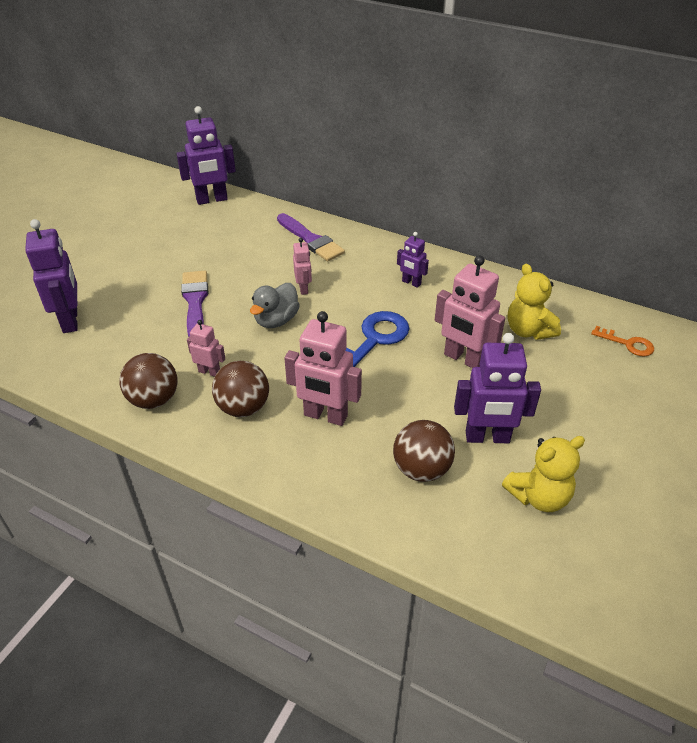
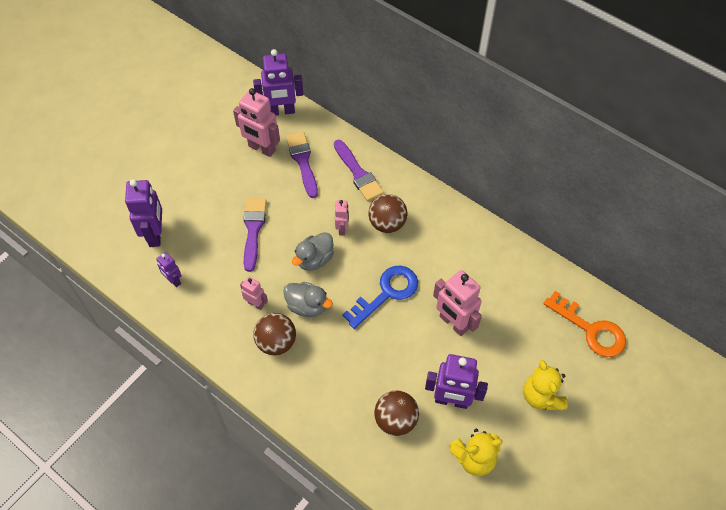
camera: 10 degrees right, 15 degrees up
brown ball [120,353,178,409] -> brown ball moved to [369,194,407,233]
pink robot [284,311,362,426] -> pink robot moved to [233,88,280,157]
purple robot [397,232,429,288] -> purple robot moved to [157,252,182,287]
yellow teddy bear [507,264,561,340] -> yellow teddy bear moved to [523,360,568,410]
orange key [591,326,654,356] -> orange key [543,291,626,357], size x1.79
none -> grey duck [283,282,333,317]
none -> purple brush [286,132,318,198]

